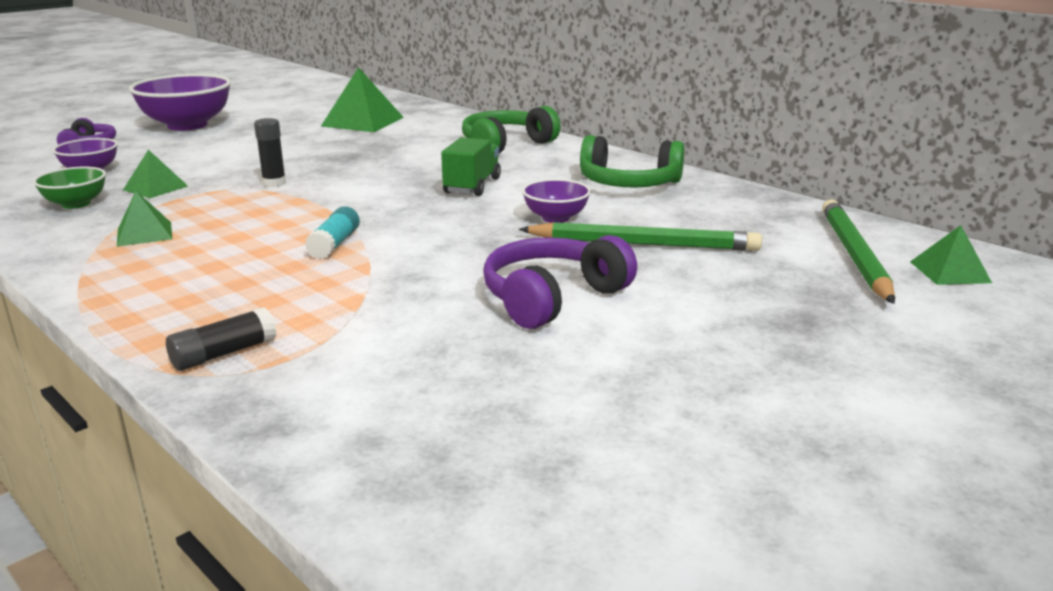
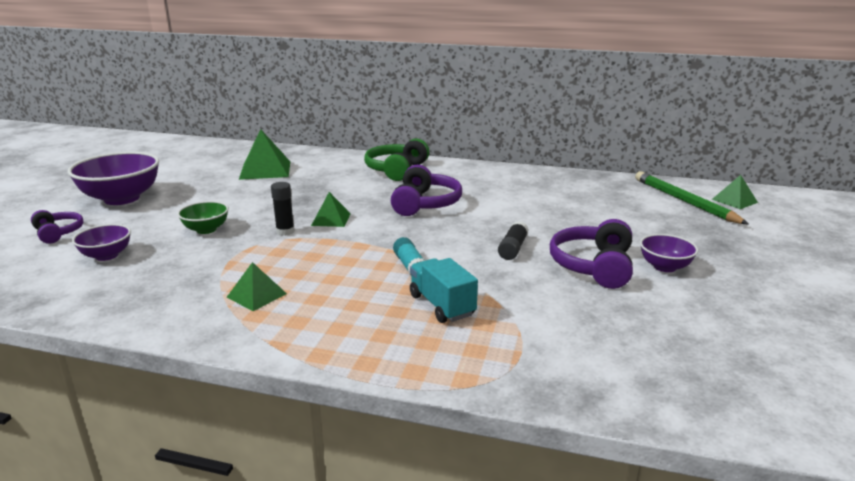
camera: 30 degrees left, 0 degrees up
green bowl [33,167,106,209] -> green bowl moved to [177,201,229,234]
green pyramid [123,150,188,198] -> green pyramid moved to [311,192,351,227]
black glue stick [166,307,277,371] -> black glue stick moved to [498,221,529,260]
green truck [441,137,501,196] -> purple headphones [391,165,462,216]
green pencil [519,222,762,251] -> none
purple bowl [522,179,591,223] -> purple bowl moved to [640,234,698,272]
green headphones [580,135,685,188] -> none
none -> turquoise truck [410,258,478,323]

